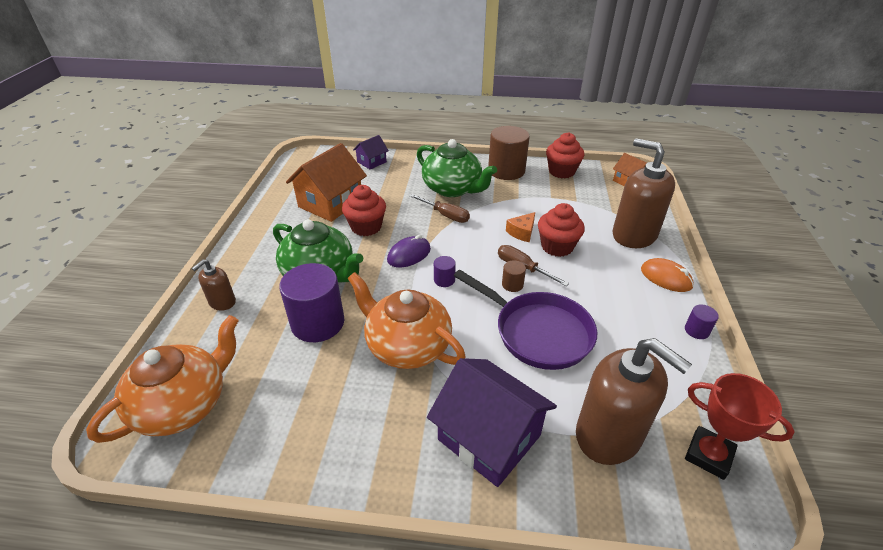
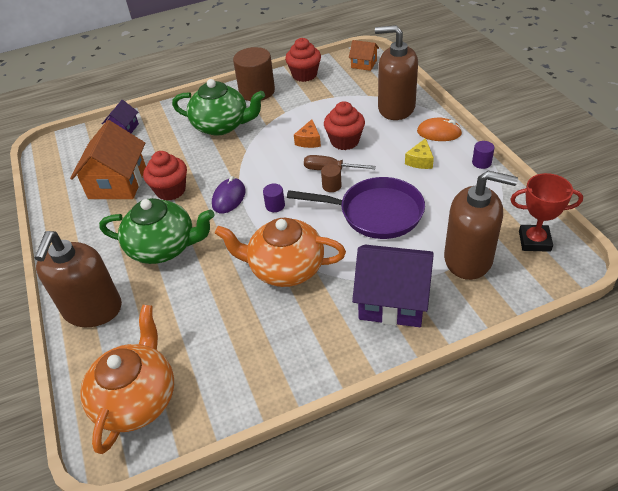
camera: 25 degrees left, 5 degrees up
brown soap dispenser [192,259,236,311] -> brown soap dispenser [35,231,122,327], size x2.03
purple cylinder [279,263,344,342] -> none
brown screwdriver [410,194,470,223] -> none
none -> yellow cheese [405,138,434,169]

